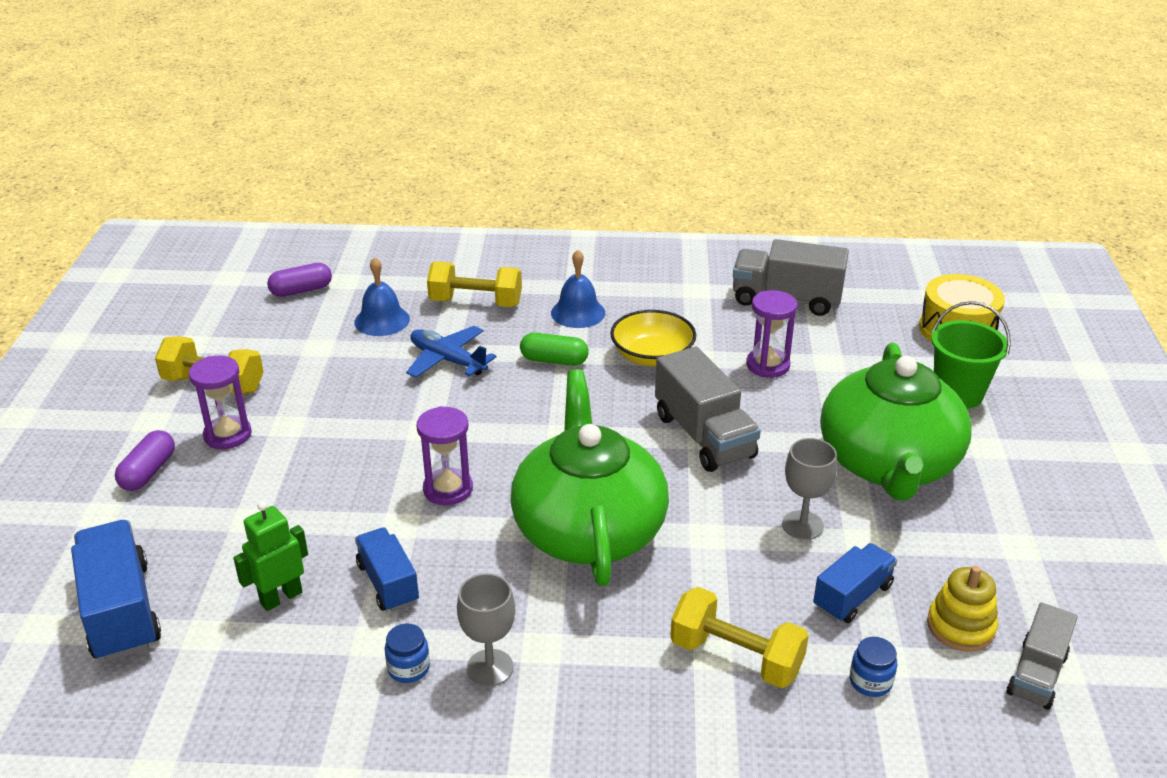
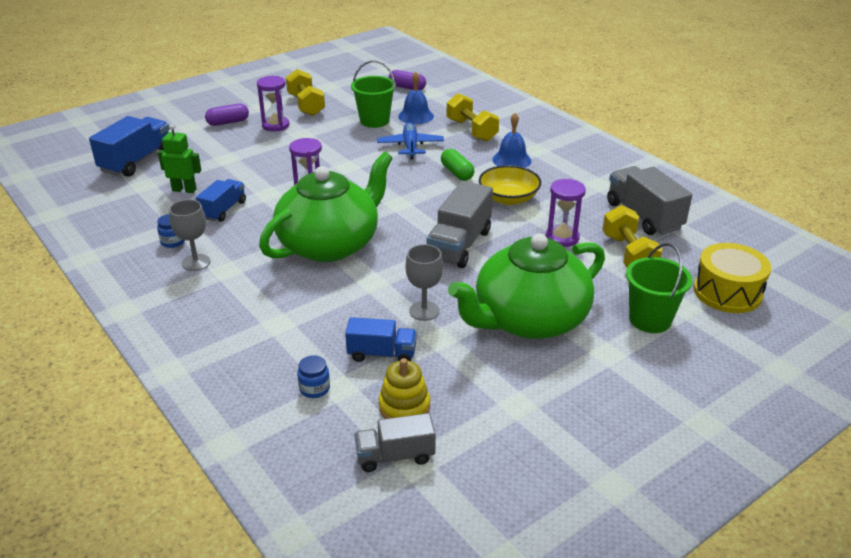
camera: 50 degrees right, 0 degrees up
yellow dumbbell [670,587,809,688] -> yellow dumbbell moved to [602,205,662,267]
none -> green bucket [351,60,396,128]

